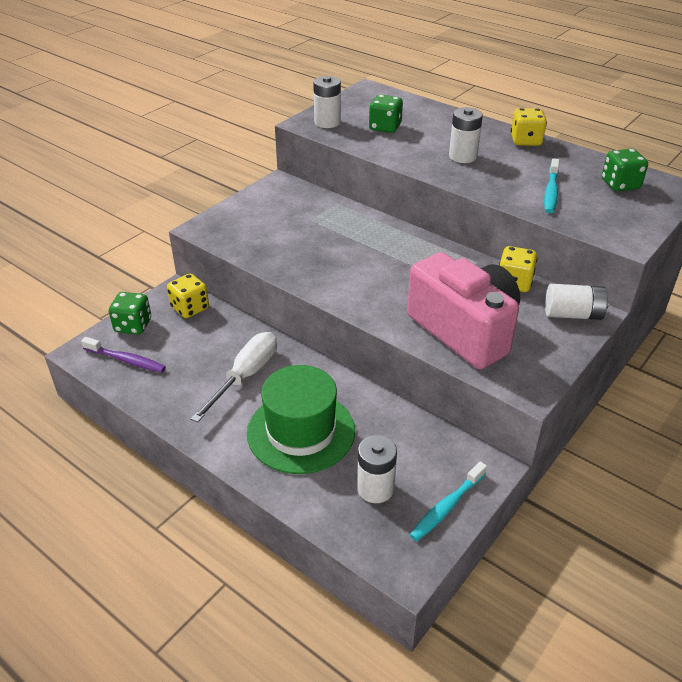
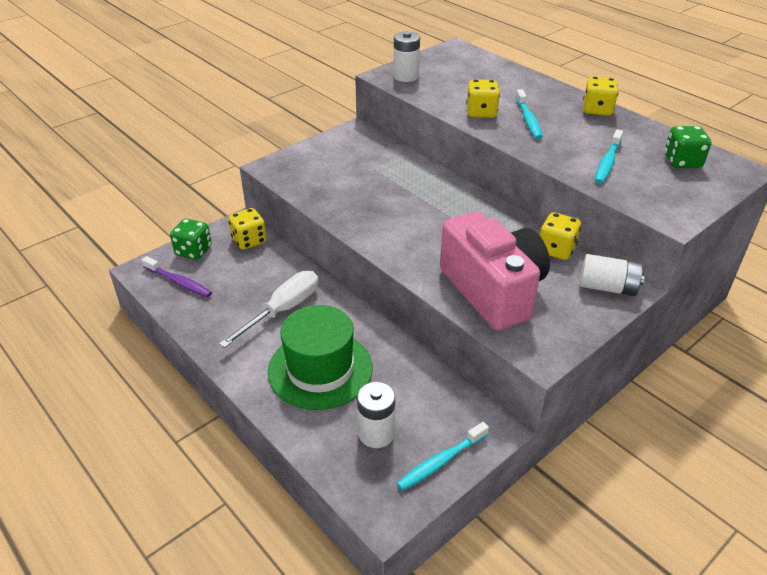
camera: 10 degrees right, 0 degrees up
green dice [369,95,403,133] -> none
white battery [449,107,483,163] -> turquoise toothbrush [516,89,543,139]
none -> yellow dice [466,80,500,118]

